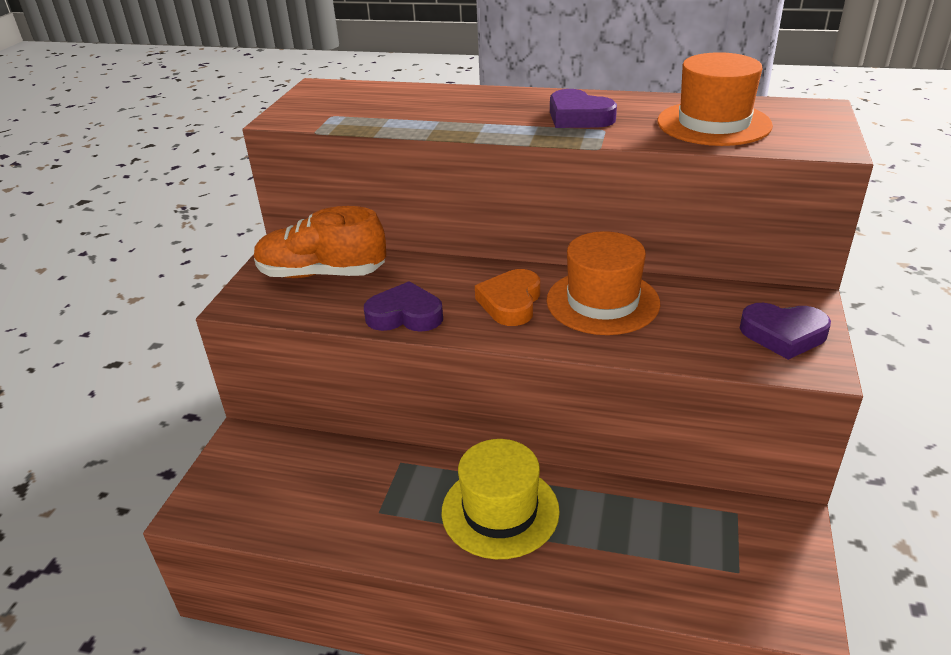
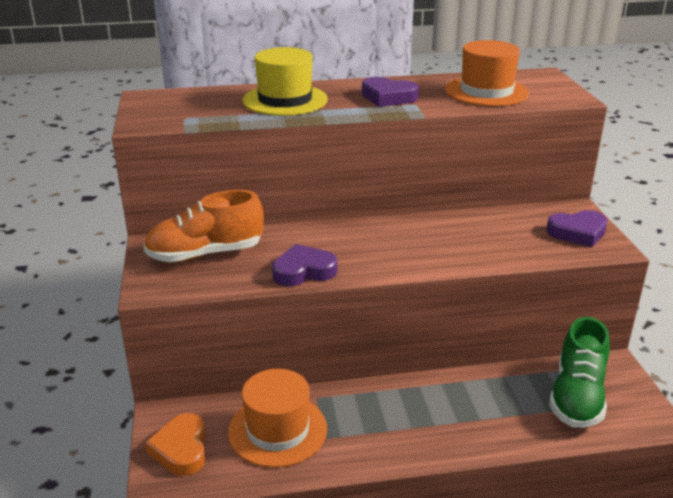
camera: 25 degrees left, 5 degrees down
yellow hat [441,439,560,559] -> yellow hat moved to [242,47,328,116]
orange heart [475,269,540,326] -> orange heart moved to [145,413,205,476]
orange hat [547,231,660,335] -> orange hat moved to [228,369,327,468]
none -> green shoe [549,317,610,428]

